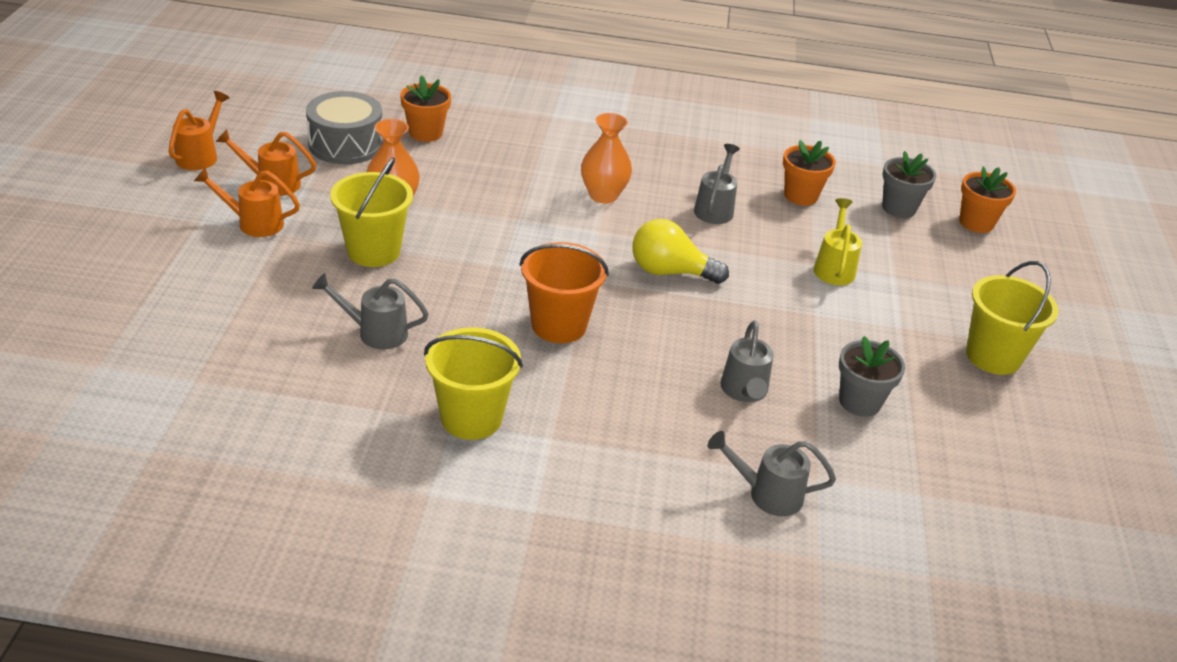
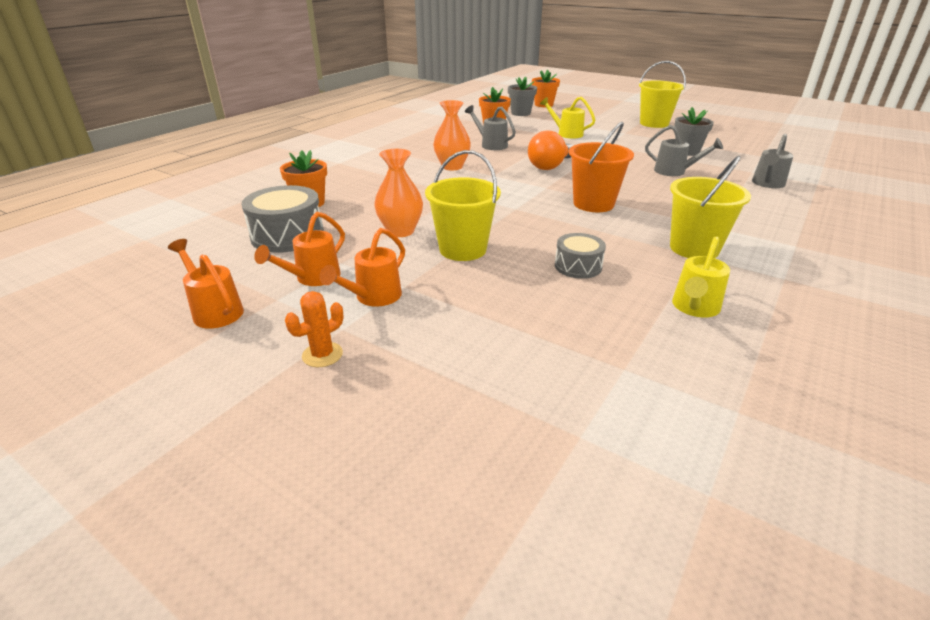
camera: 60 degrees left, 5 degrees down
grey watering can [312,273,429,350] -> grey drum [555,233,606,279]
yellow light bulb [632,219,729,284] -> orange light bulb [528,131,572,170]
none -> orange cactus [285,291,343,367]
none -> yellow watering can [672,236,730,318]

